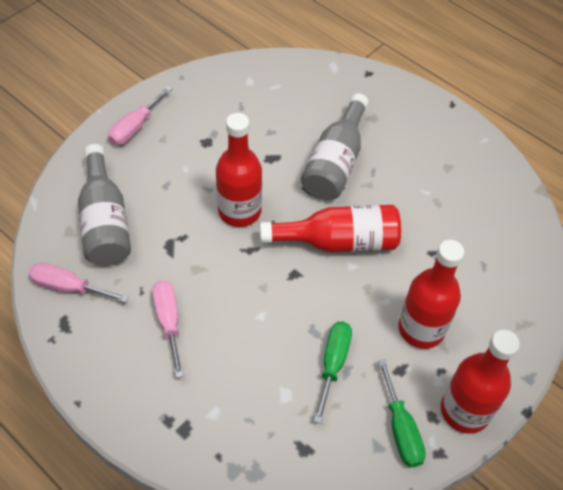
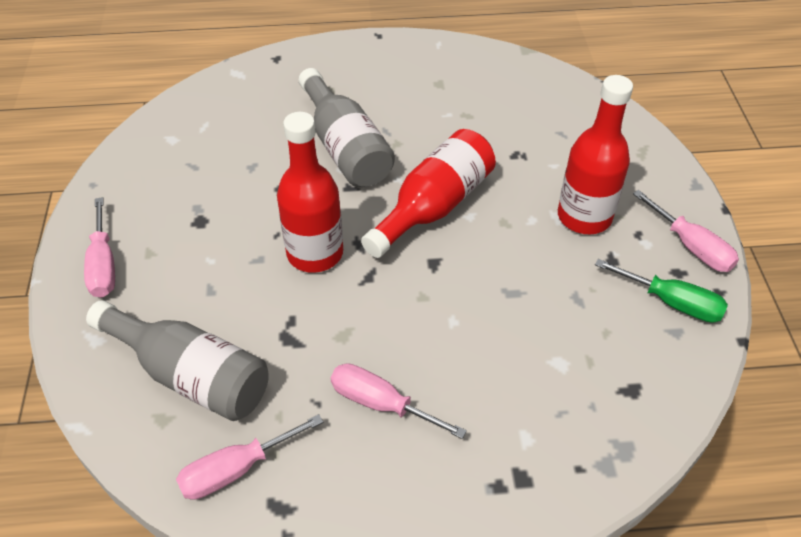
camera: 45 degrees left, 5 degrees down
green screwdriver [314,322,352,424] -> none
red bottle [441,330,520,434] -> pink screwdriver [633,190,739,272]

